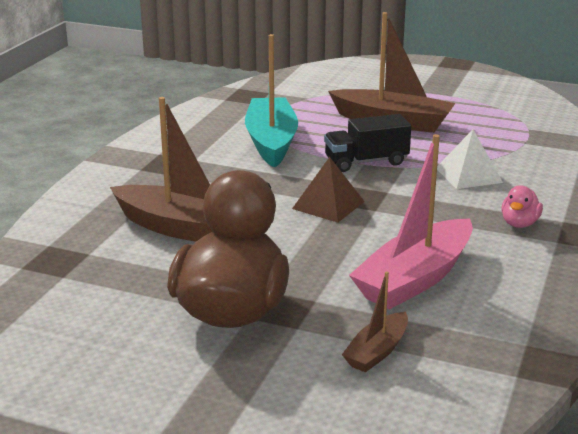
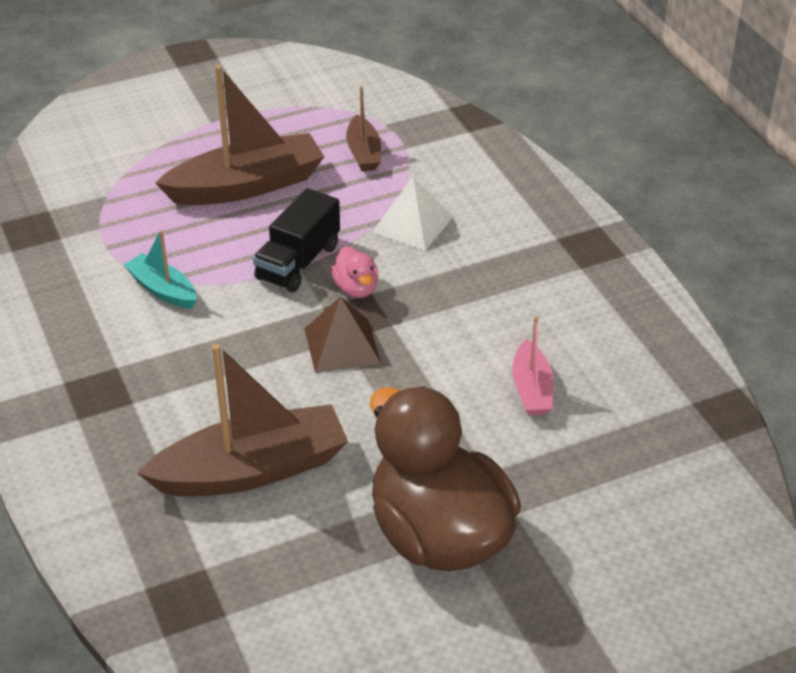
camera: 45 degrees left, 15 degrees up
turquoise boat [245,34,298,168] -> turquoise boat [124,230,197,309], size x0.52
brown boat [342,271,408,372] -> brown boat moved to [346,86,381,171]
pink boat [349,134,473,309] -> pink boat [512,316,553,415], size x0.52
pink duck [501,185,543,228] -> pink duck moved to [331,246,378,298]

